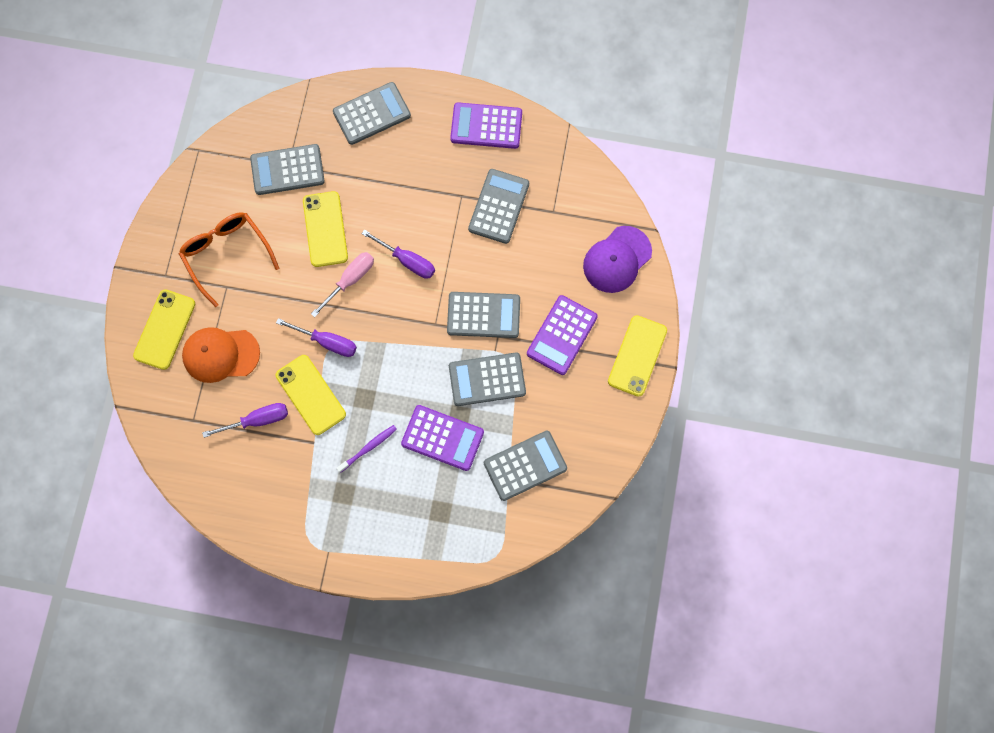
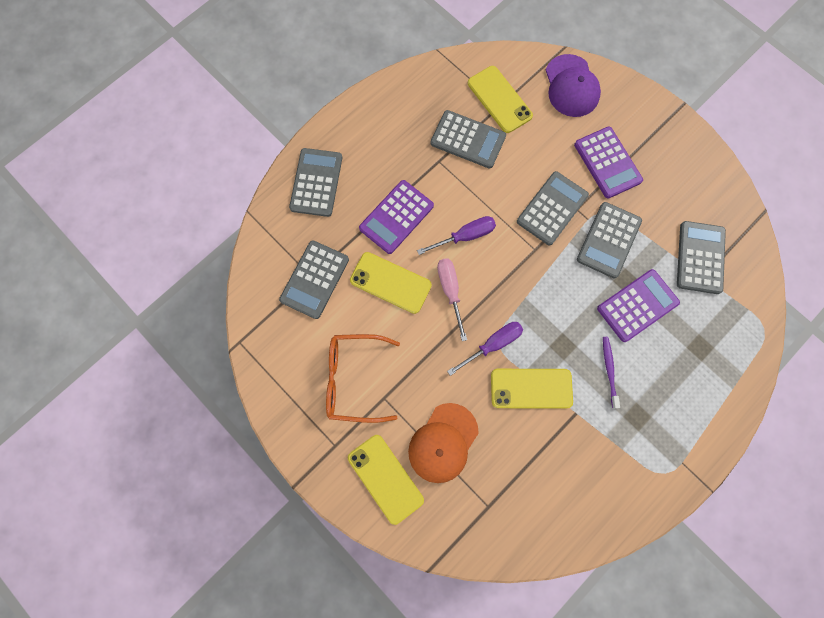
camera: 55 degrees left, 0 degrees up
purple screwdriver [202,403,288,438] -> none
purple calculator [450,102,522,149] -> purple calculator moved to [359,180,434,254]
grey calculator [468,169,529,244] -> grey calculator turned 150 degrees clockwise [430,110,506,169]
yellow phone [608,315,667,397] -> yellow phone moved to [468,66,533,133]

